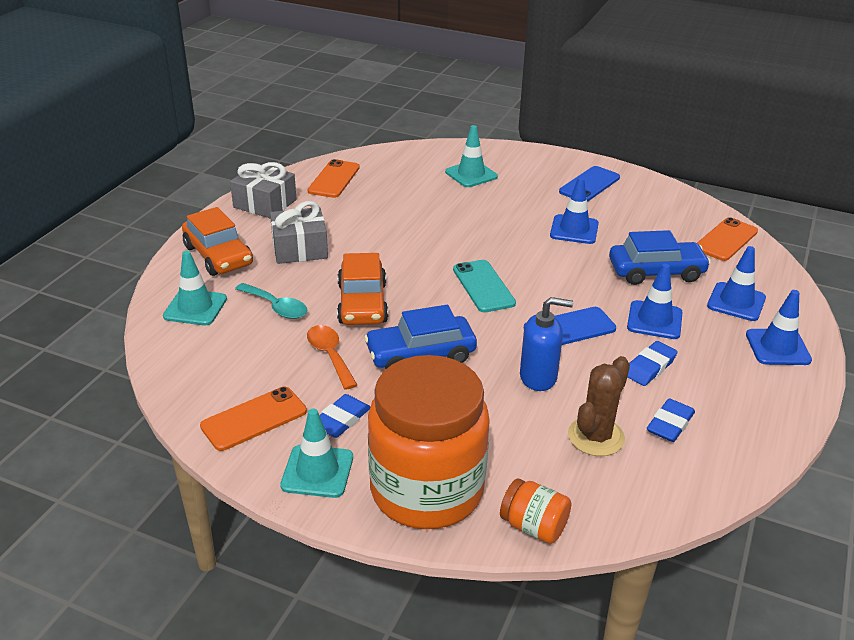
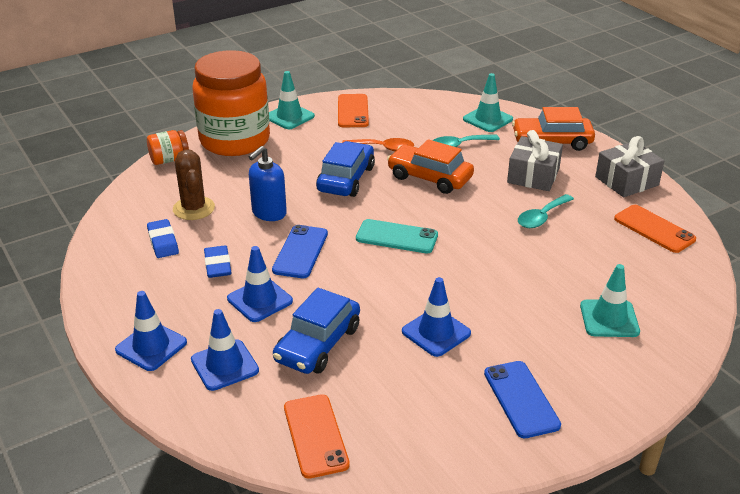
camera: 125 degrees right, 0 degrees up
blue eraser [320,394,370,438] -> none
none -> turquoise spoon [518,194,574,228]

